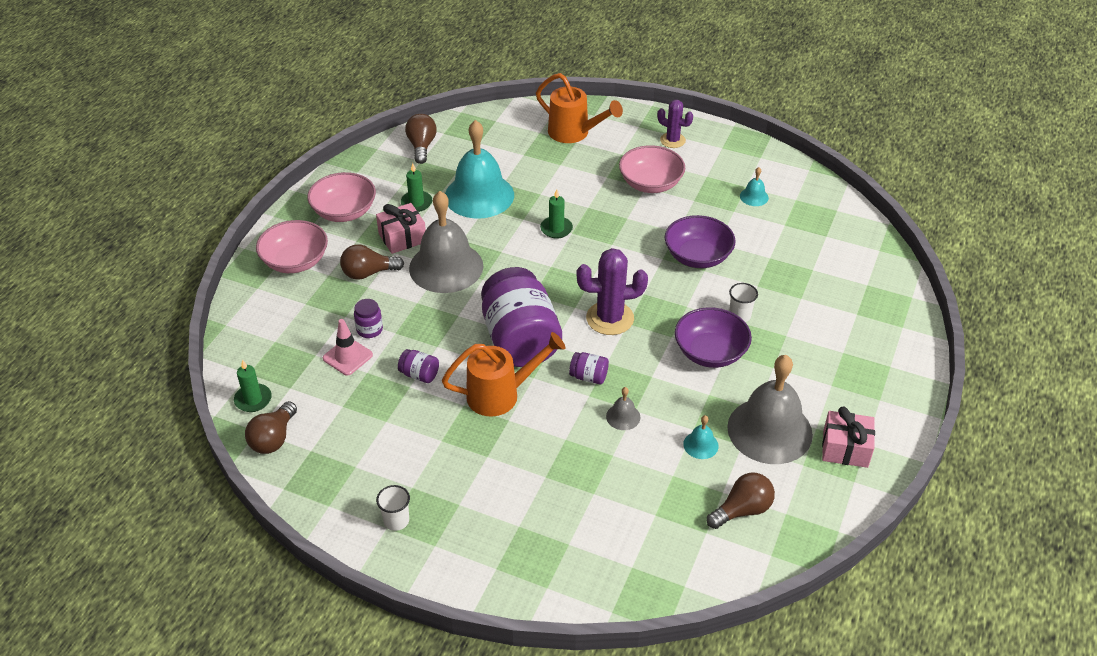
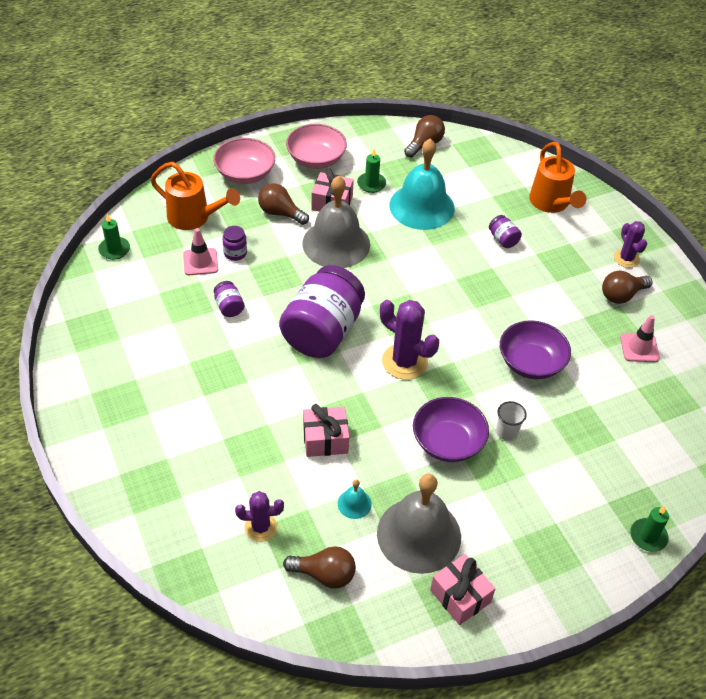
camera: 40 degrees right, 5 degrees up
brown light bulb [245,401,297,454] -> brown light bulb moved to [602,271,653,304]
white cup [376,485,410,531] -> none
orange watering can [442,332,565,417] -> orange watering can moved to [150,162,240,230]
green candle [540,189,573,239] -> green candle moved to [630,506,669,552]
purple jar [569,352,609,384] -> purple jar moved to [489,215,522,248]
grey bell [606,387,640,430] -> pink gift [303,404,349,457]
pink bowl [619,145,685,193] -> none
turquoise bell [740,167,769,206] -> pink traffic cone [620,315,660,362]
none -> purple cactus [235,491,284,542]

